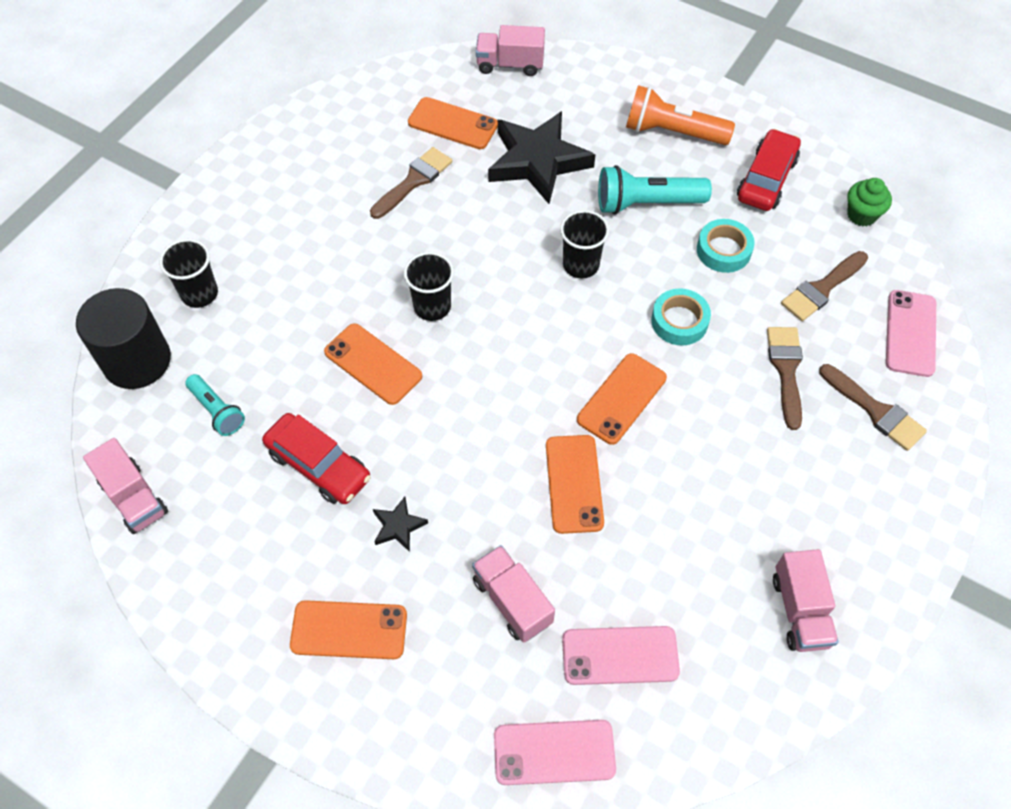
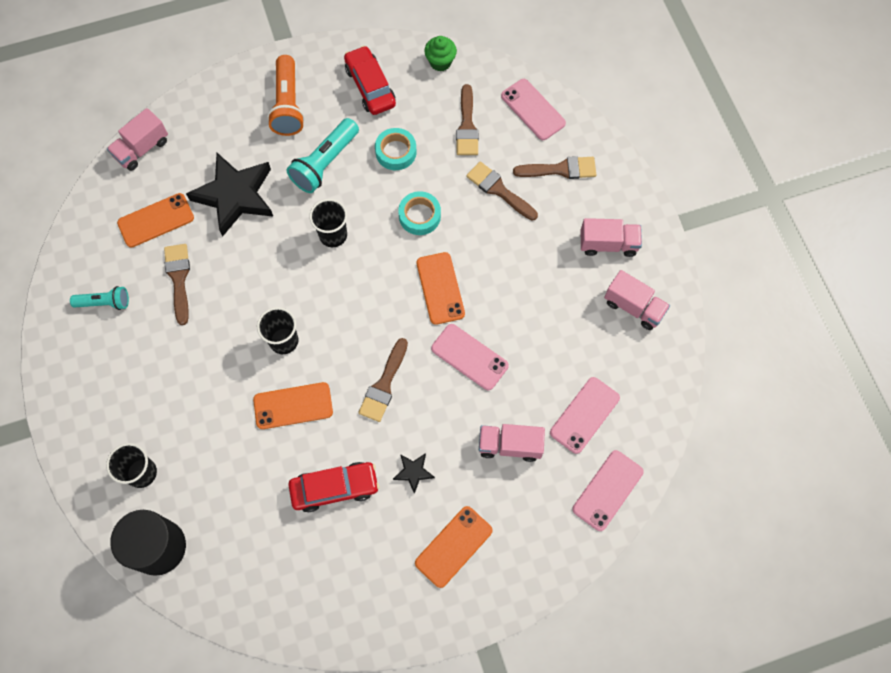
camera: 50 degrees left, 10 degrees up
pink truck [83,438,168,534] -> pink truck moved to [581,218,642,257]
turquoise flashlight [185,374,245,436] -> turquoise flashlight moved to [70,286,129,310]
orange phone [546,435,604,534] -> pink phone [431,324,509,390]
orange flashlight [626,85,735,145] -> orange flashlight turned 60 degrees counterclockwise [267,55,305,136]
none -> brown brush [358,338,408,422]

